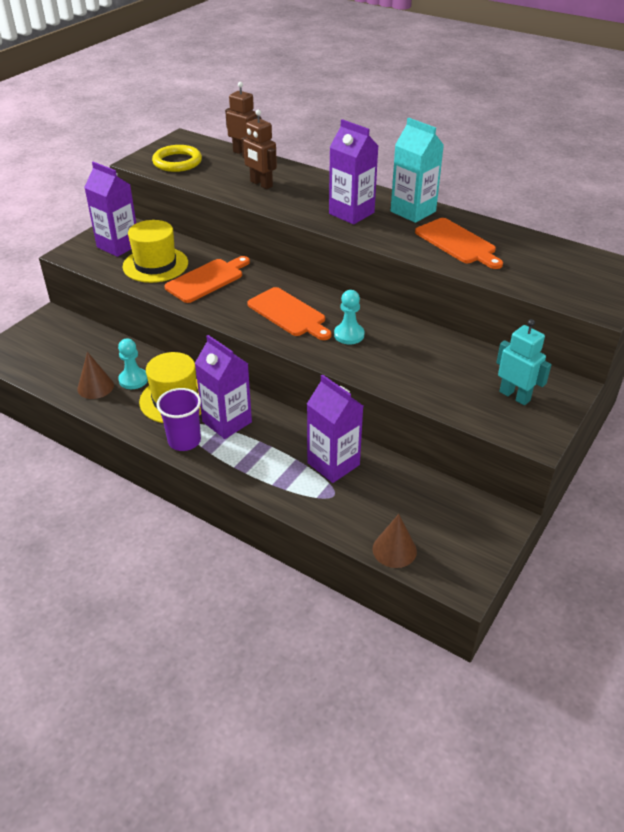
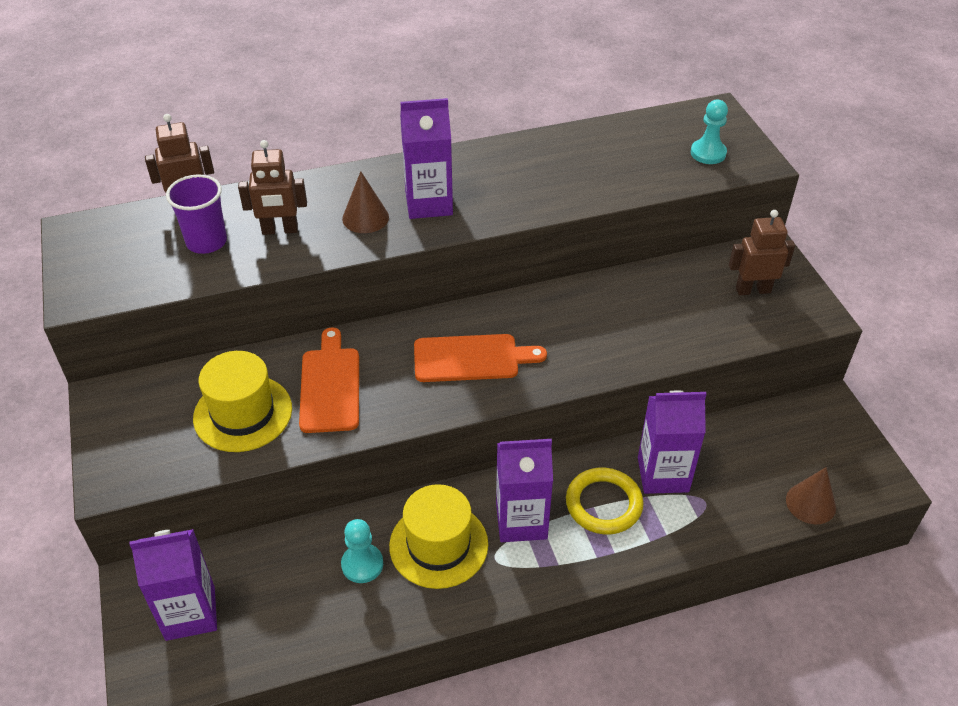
camera: 50 degrees left, 5 degrees up
brown cone [77,352,114,399] -> brown cone moved to [342,171,389,233]
purple carton [84,162,136,257] -> purple carton moved to [129,529,217,641]
yellow ring [152,145,202,172] -> yellow ring moved to [566,468,644,534]
purple cup [157,388,201,451] -> purple cup moved to [166,174,227,254]
turquoise pawn [334,290,364,344] -> turquoise pawn moved to [691,100,728,164]
turquoise carton [391,118,444,223] -> none
orange cutting board [415,218,503,269] -> none
turquoise robot [496,319,551,405] -> brown robot [729,210,795,295]

